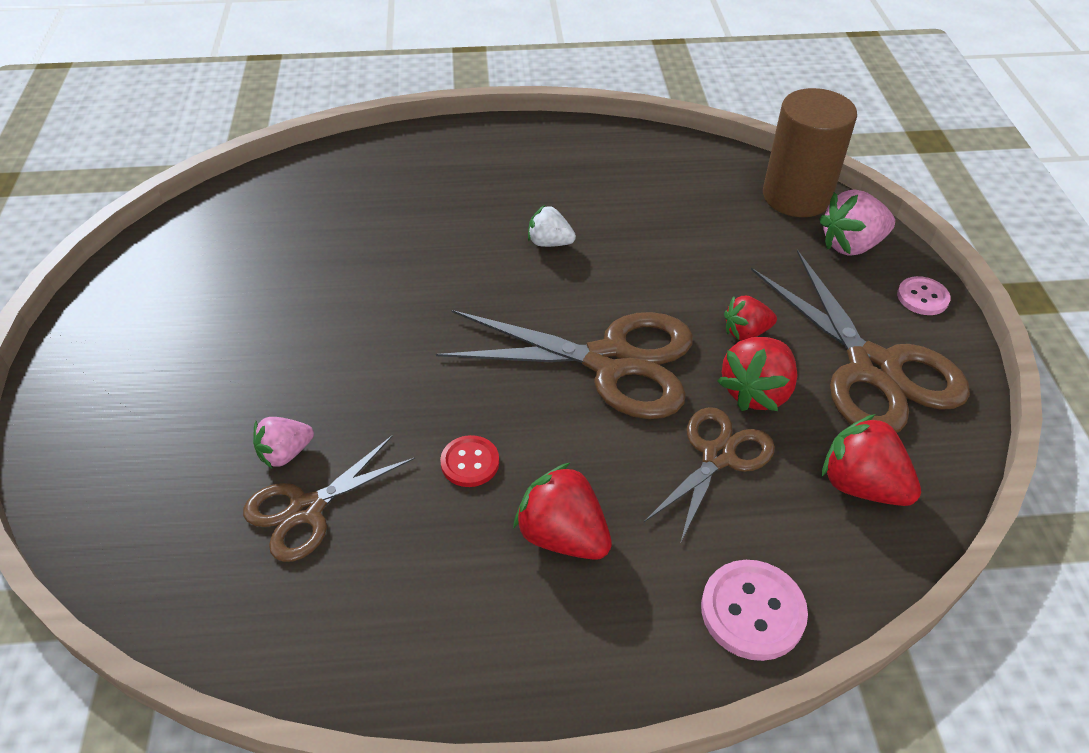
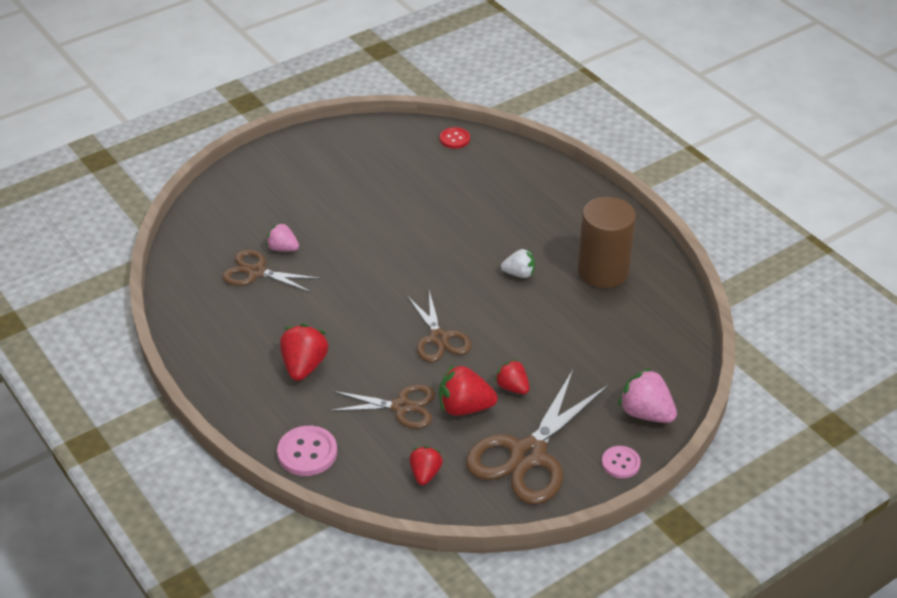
camera: 60 degrees right, 5 degrees down
brown scissors [436,310,693,419] -> brown scissors [407,291,472,362], size x0.60
red button [440,435,499,487] -> red button moved to [440,127,470,149]
white strawberry [528,205,576,247] -> white strawberry turned 105 degrees clockwise [501,249,535,278]
brown cylinder [763,88,857,217] -> brown cylinder moved to [578,197,636,288]
red strawberry [822,414,921,506] -> red strawberry [409,446,443,485], size x0.64

